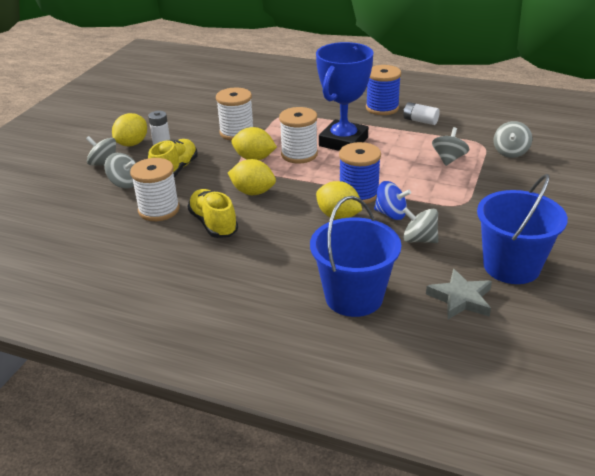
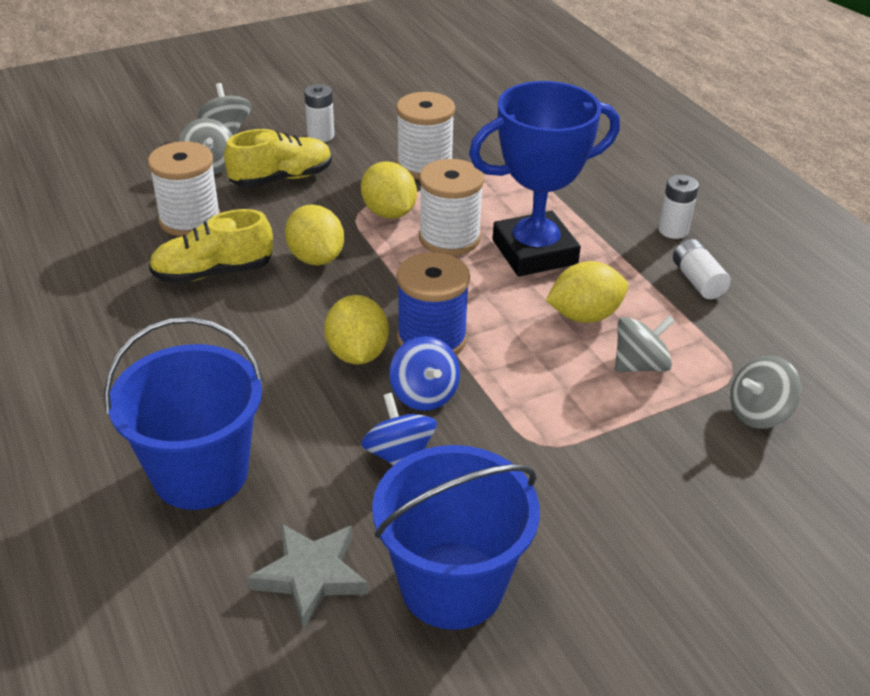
camera: 40 degrees right, 5 degrees up
yellow lemon [112,113,147,146] -> yellow lemon moved to [546,261,628,323]
yellow shoe [188,189,238,238] -> yellow shoe turned 120 degrees counterclockwise [149,209,273,284]
blue spool [366,65,401,115] -> white battery [658,175,699,239]
grey spinning top [403,208,438,243] -> blue spinning top [361,393,437,466]

